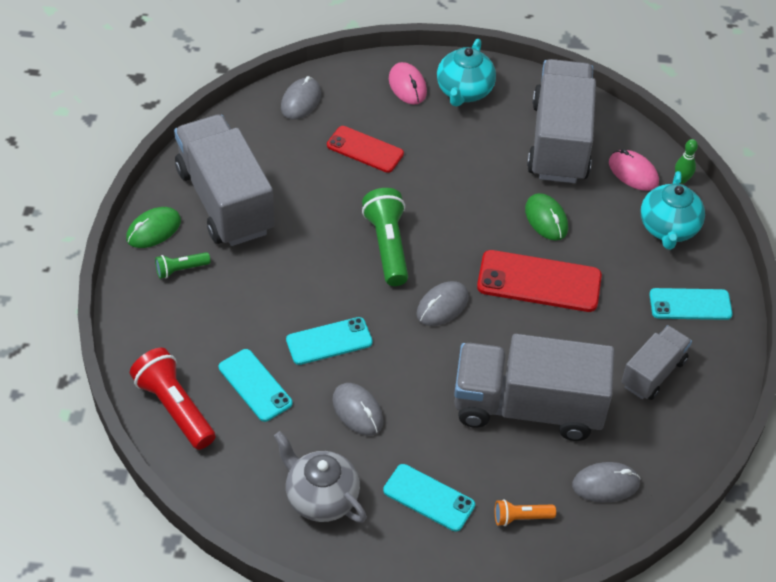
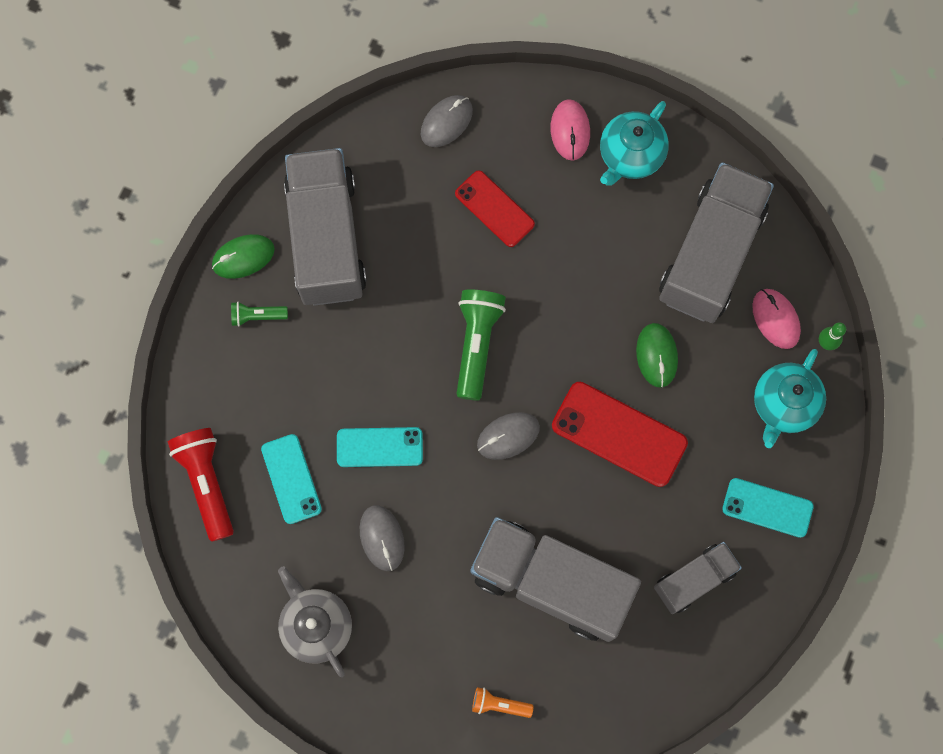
camera: 20 degrees right, 25 degrees up
turquoise phone [383,464,475,532] -> none
grey mouse [572,462,641,503] -> none

